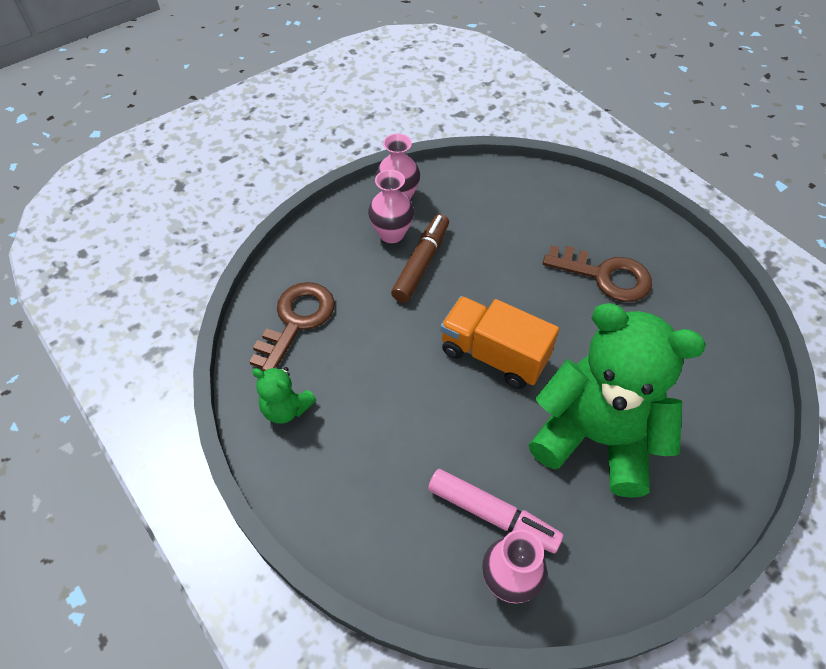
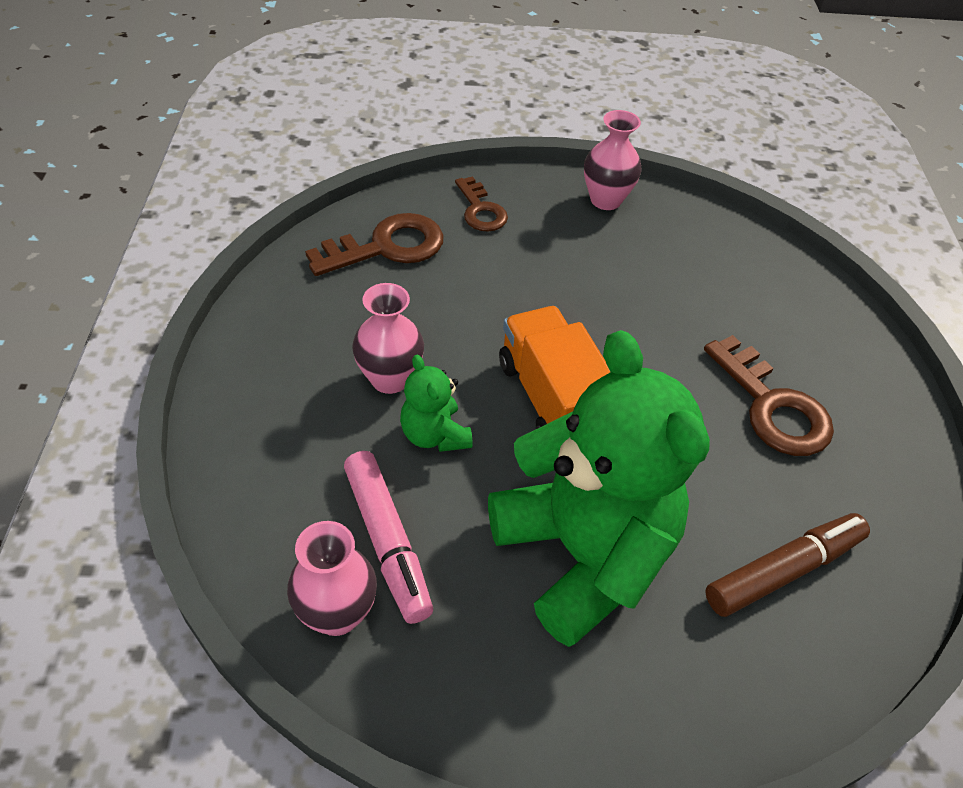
camera: 35 degrees right, 5 degrees down
green teddy bear [252,367,316,424] -> green teddy bear moved to [400,355,473,452]
pink vase [368,170,414,243] -> pink vase moved to [352,283,424,394]
brown marker [391,214,449,303] -> brown marker moved to [705,513,870,617]
none -> brown key [455,176,508,232]

